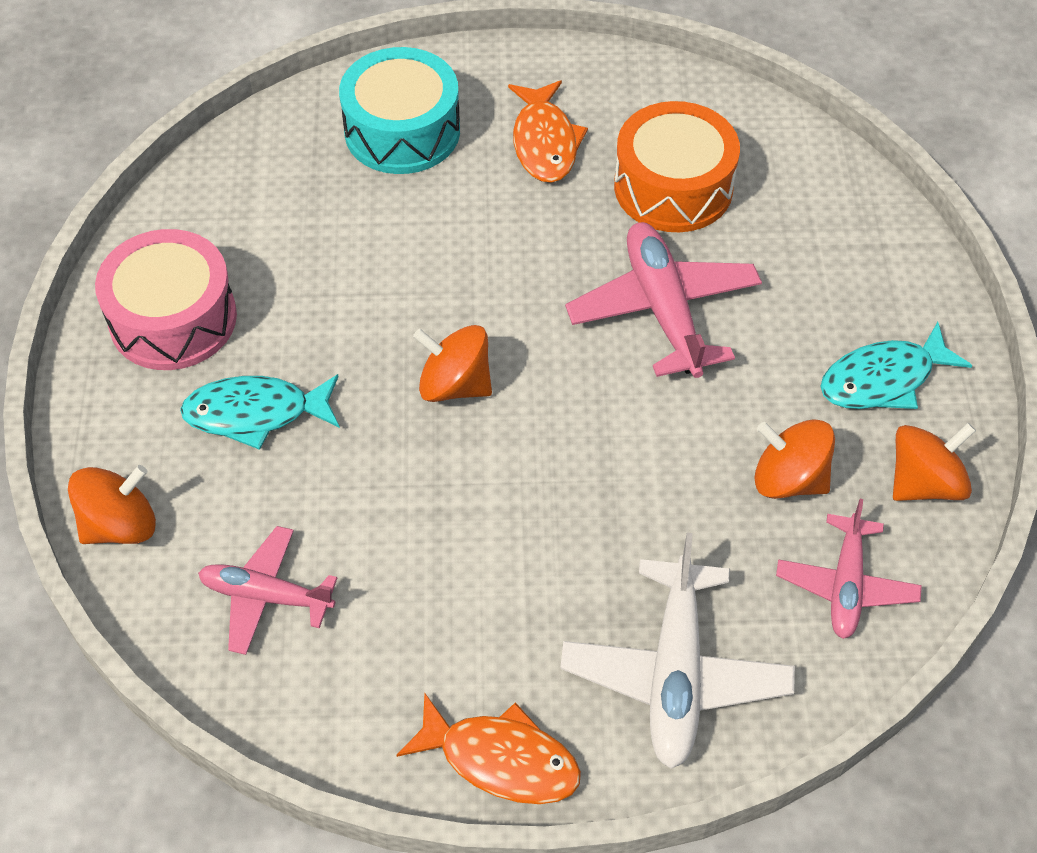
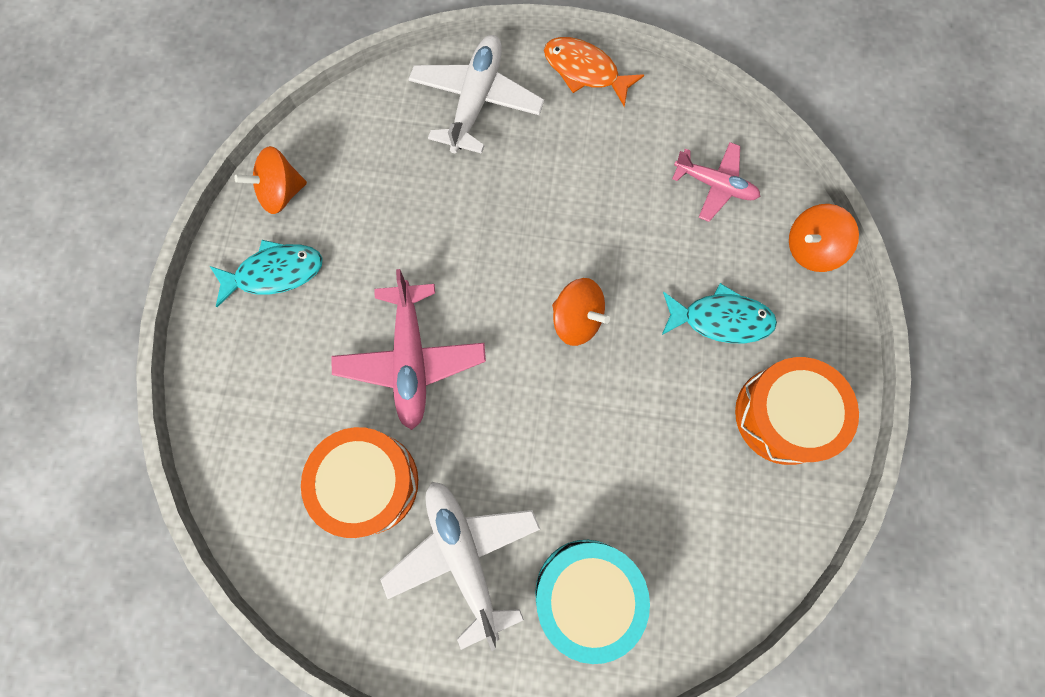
camera: 170 degrees left, 20 degrees up
pink drum [95,229,237,370] -> orange drum [735,357,859,465]
orange fish [508,80,588,183] -> white plane [380,482,540,651]
orange spinning top [754,419,835,499] -> none
pink plane [776,499,922,639] -> none

